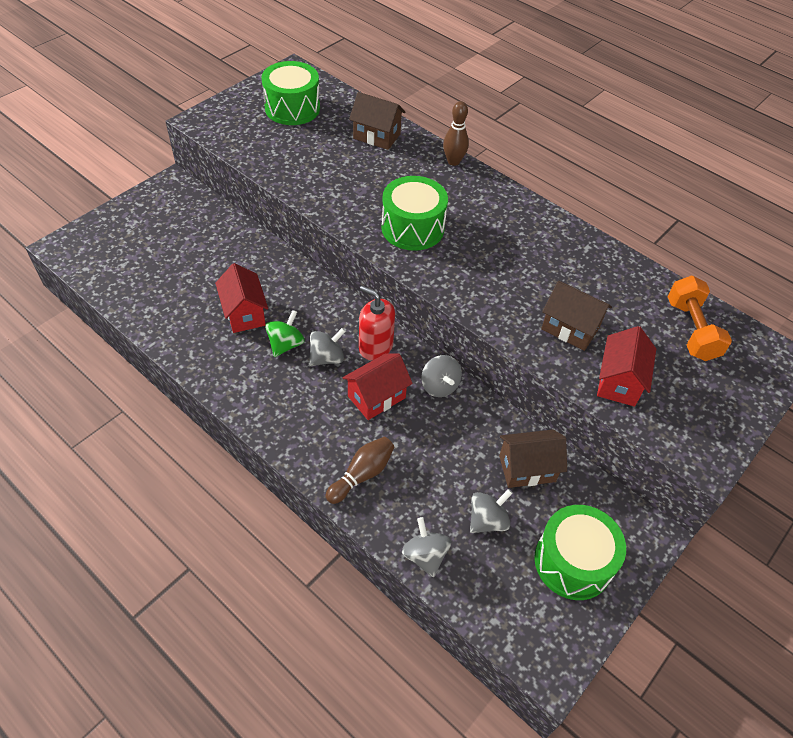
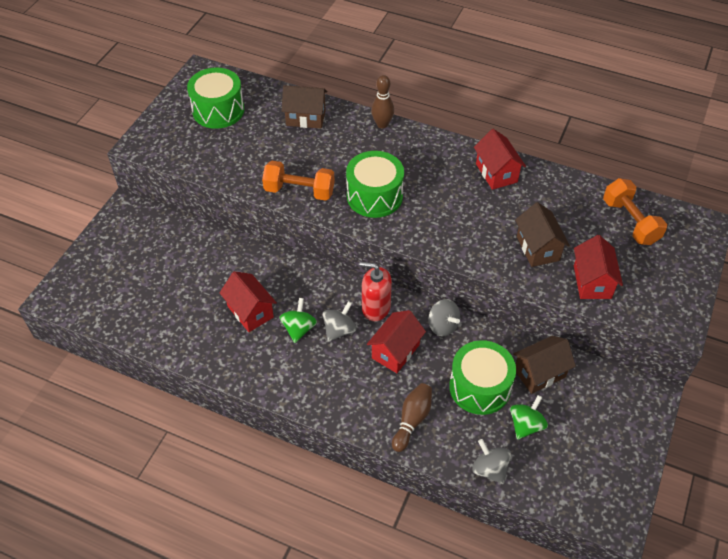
camera: 15 degrees left, 0 degrees up
grey spinning top [470,489,513,533] -> green spinning top [510,395,548,440]
green drum [534,505,626,600] -> green drum moved to [449,340,516,415]
brown house [541,281,612,351] -> brown house turned 60 degrees clockwise [515,202,570,267]
none -> orange dumbbell [262,161,335,201]
none -> red house [474,129,526,190]

